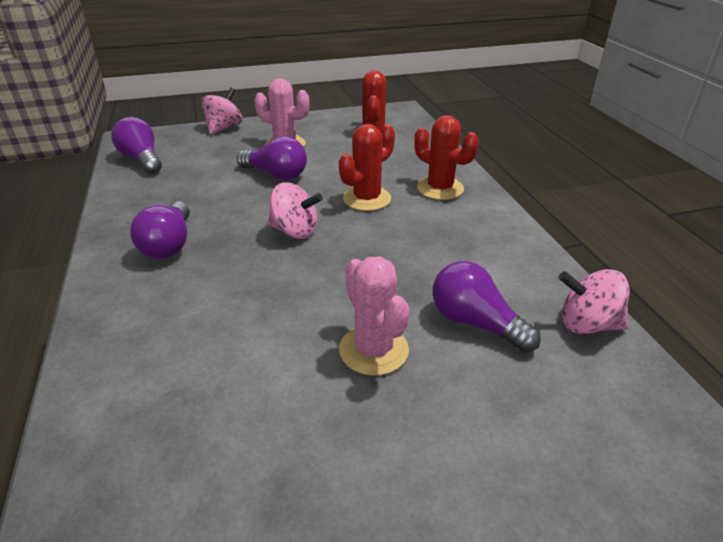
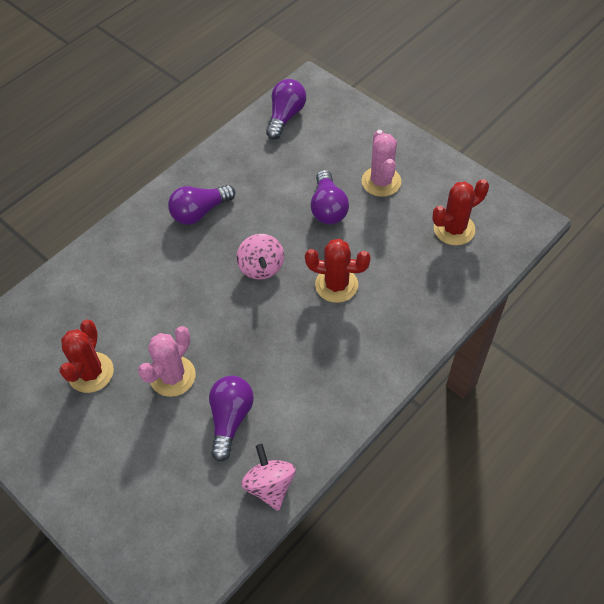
camera: 60 degrees right, 20 degrees up
pink spinning top [201,88,242,134] -> none
red cactus [414,115,479,200] -> red cactus moved to [60,320,114,393]

